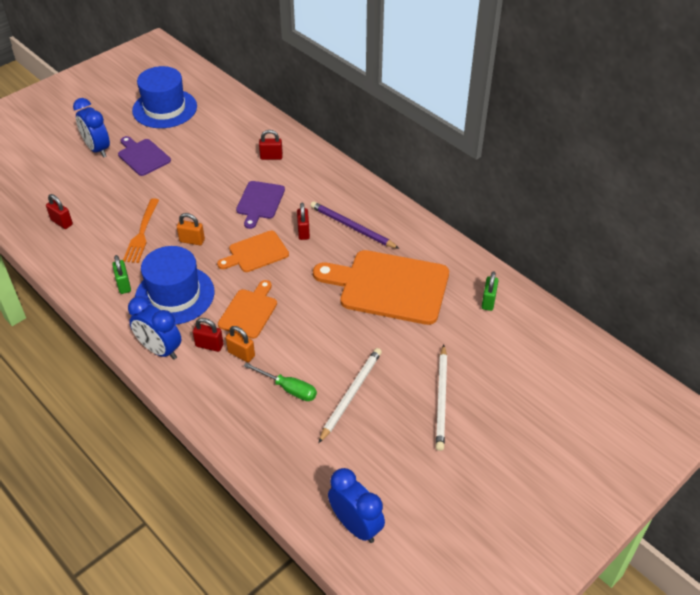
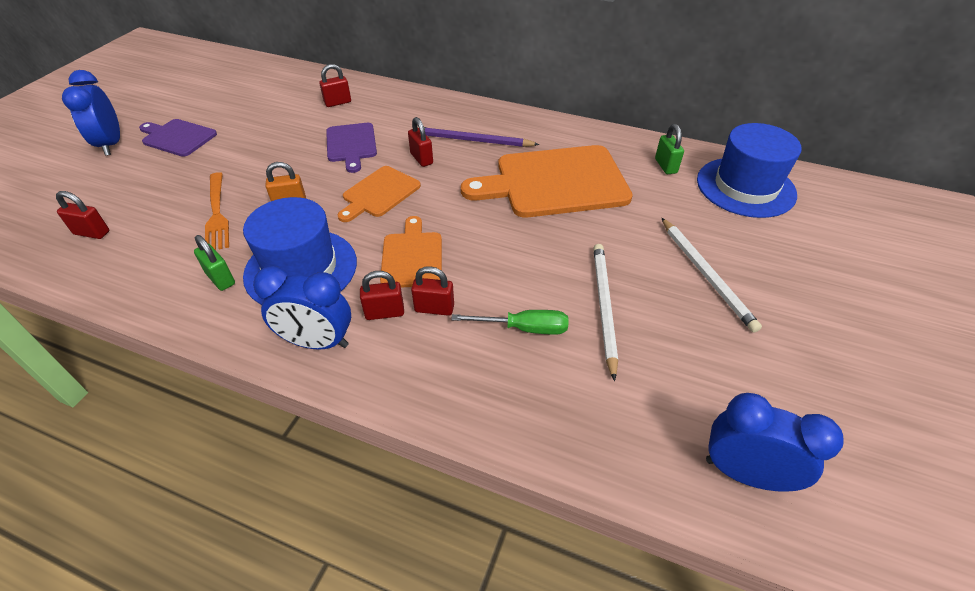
camera: 25 degrees left, 0 degrees up
blue clock [73,98,110,158] -> blue clock turned 45 degrees clockwise [62,70,120,156]
blue hat [132,66,197,128] -> blue hat moved to [697,123,802,218]
orange padlock [226,326,255,362] -> red padlock [411,266,454,316]

